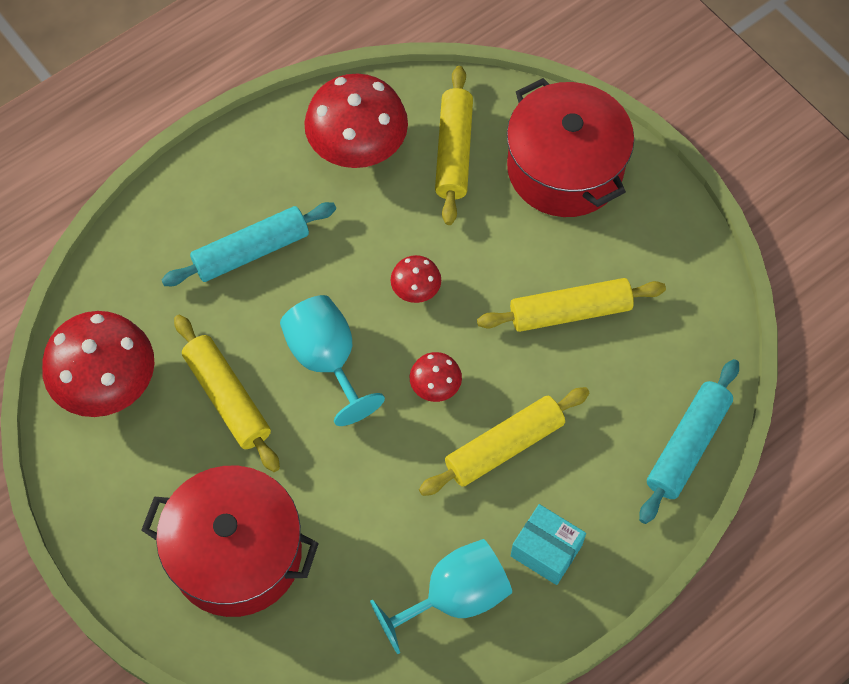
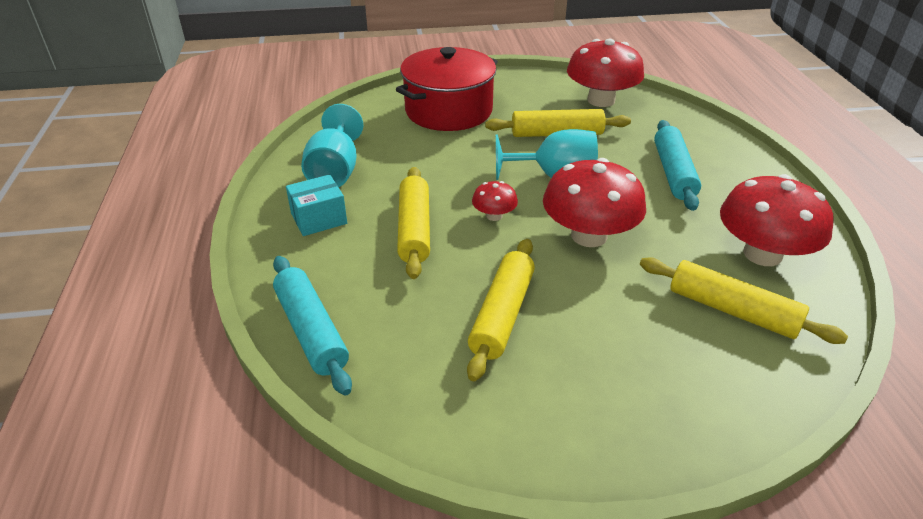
camera: 120 degrees right, 25 degrees down
red mushroom [391,255,441,303] -> red mushroom [543,158,646,247], size x2.10
red pot [507,78,634,217] -> none

